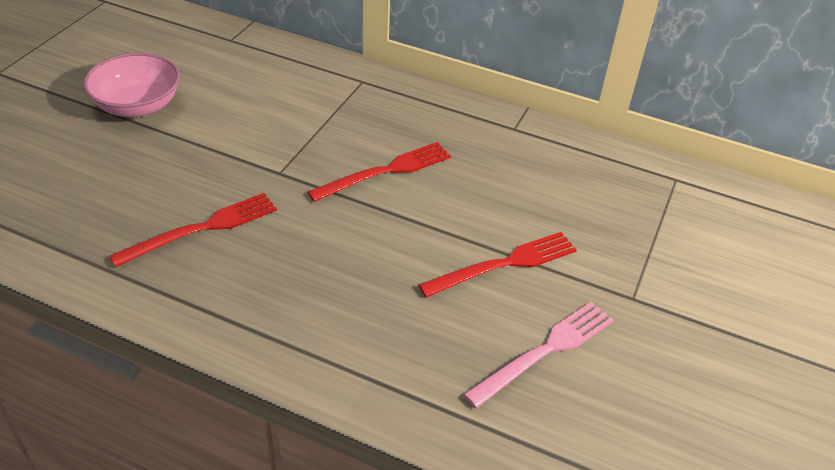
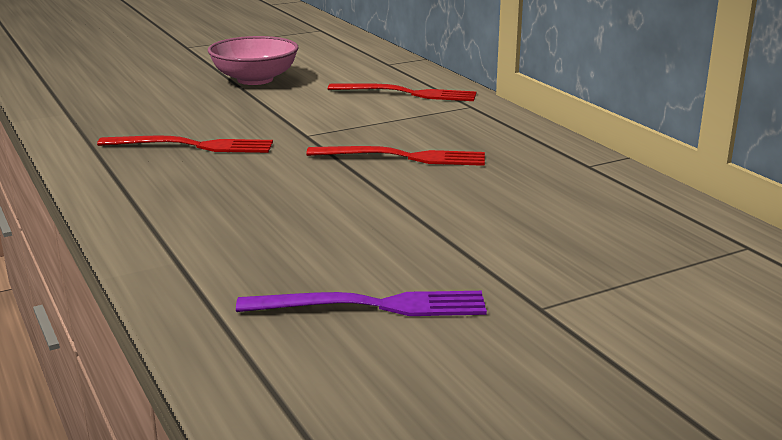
camera: 40 degrees right, 20 degrees down
red fork [418,232,577,297] -> red fork moved to [328,84,476,101]
pink fork [463,301,614,408] -> purple fork [236,291,487,316]

